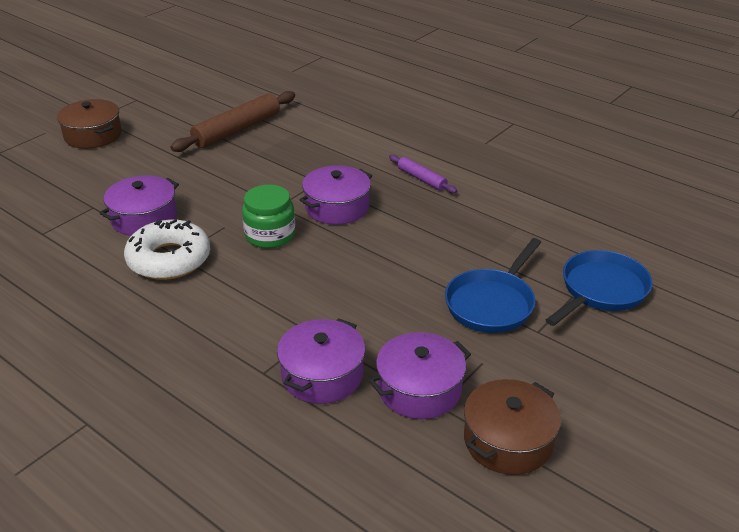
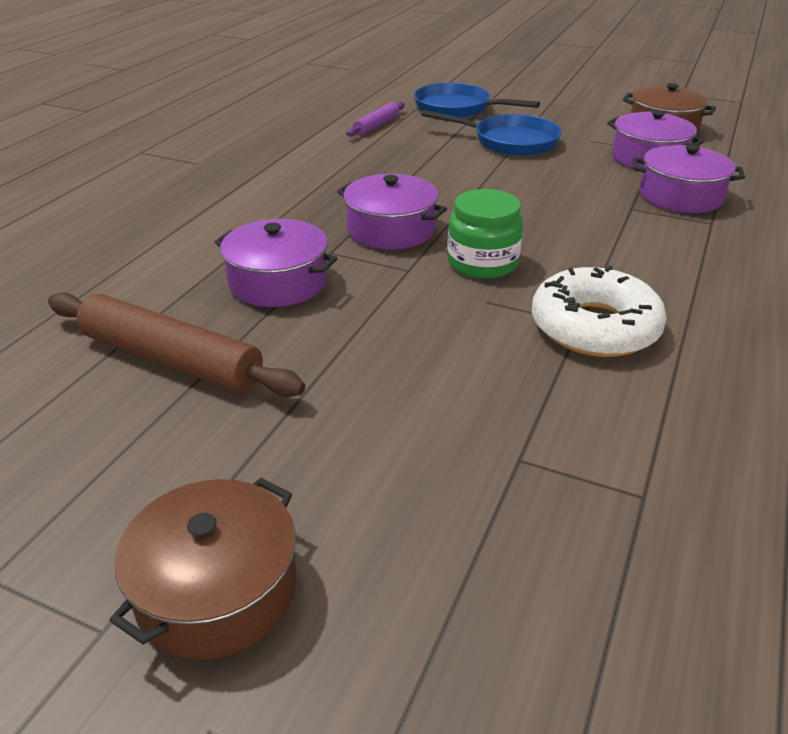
camera: 105 degrees left, 0 degrees up
purple pot [100,175,179,236] -> purple pot moved to [215,219,338,307]
purple rolling pin [389,155,457,193] -> purple rolling pin moved to [346,102,405,137]

